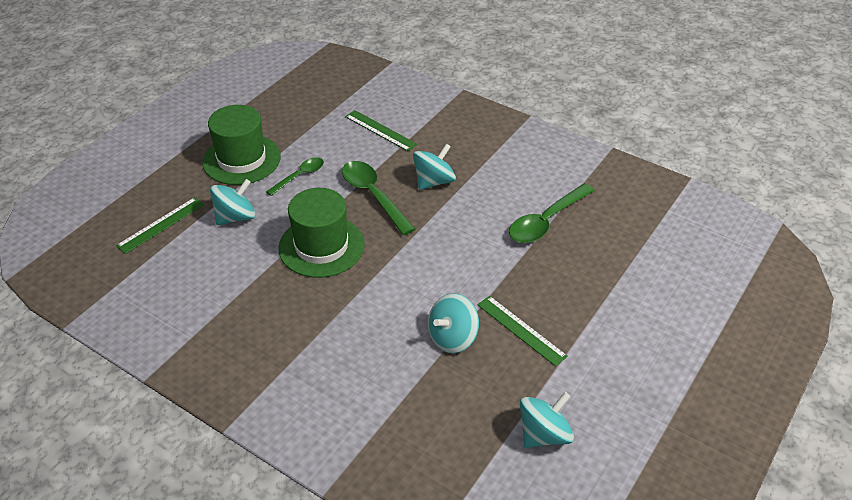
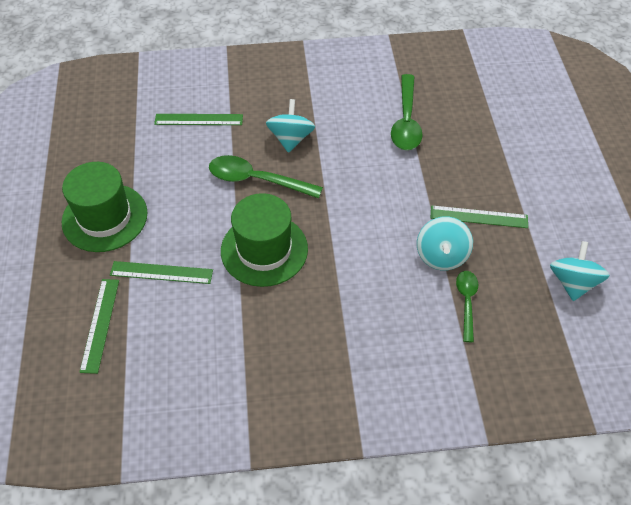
camera: 40 degrees left, 10 degrees up
turquoise spinning top [210,179,256,225] -> green ruler [110,261,213,284]
green spoon [266,157,324,196] -> green spoon moved to [456,271,478,342]

